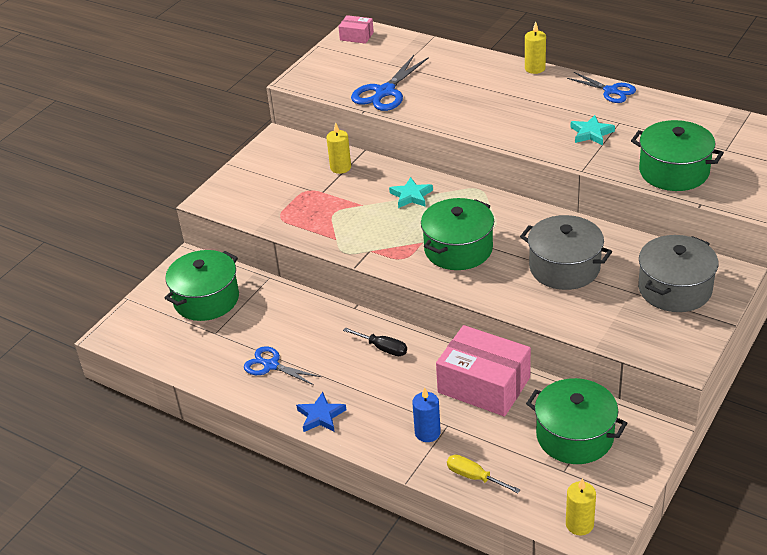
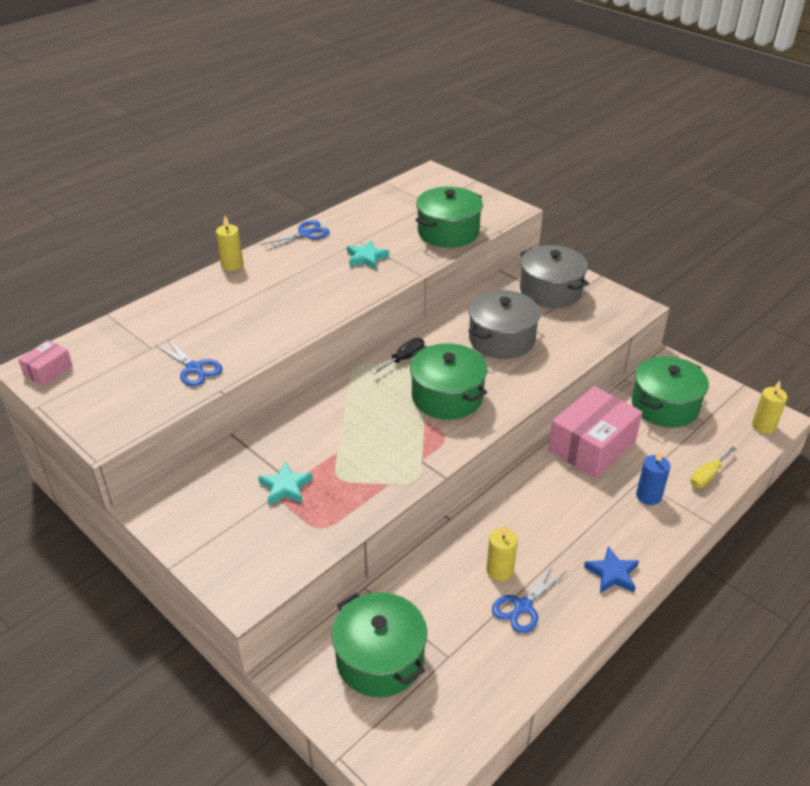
camera: 80 degrees left, 0 degrees up
yellow candle [327,122,351,174] -> yellow candle moved to [486,525,518,581]
black screwdriver [343,327,407,356] -> black screwdriver moved to [372,338,425,374]
blue scissors [351,55,429,111] -> blue scissors [156,338,223,386], size x0.66
turquoise star [389,177,433,208] -> turquoise star moved to [258,461,313,505]

